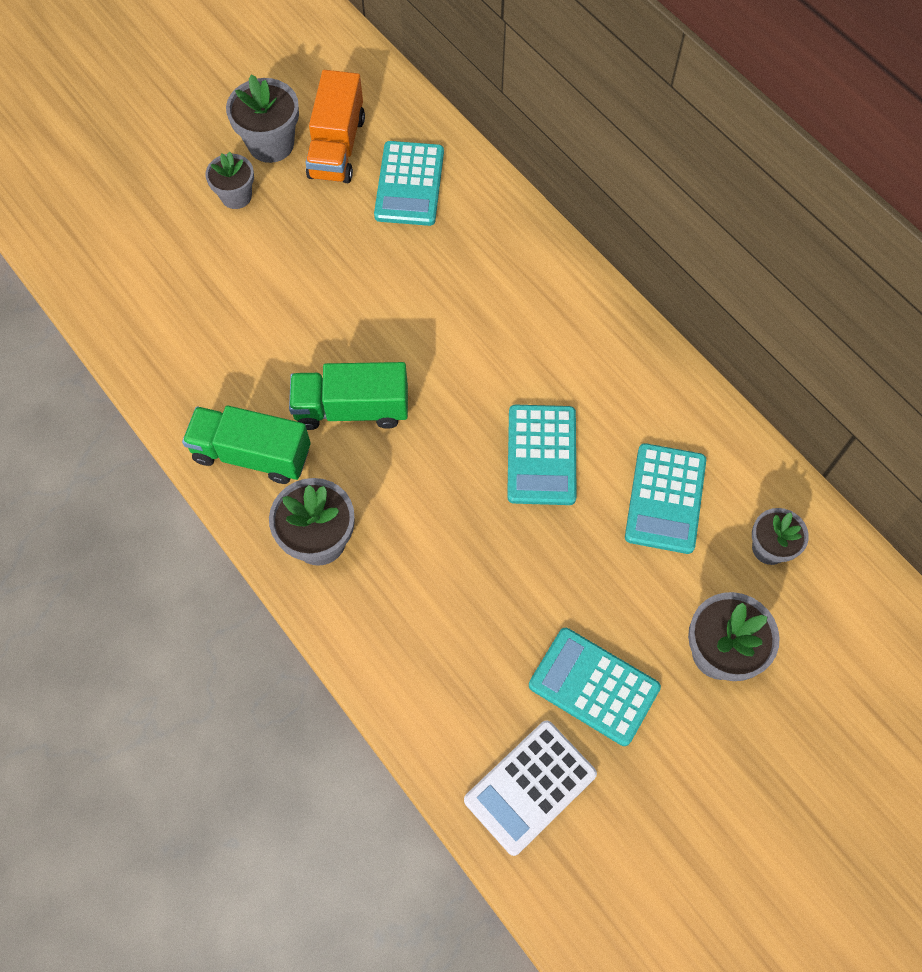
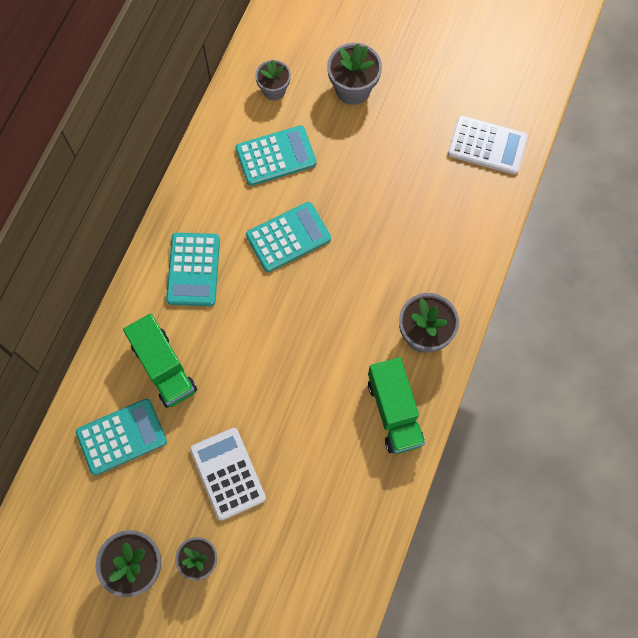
camera: 120 degrees left, 5 degrees up
green truck [289,362,408,430] -> green truck moved to [123,314,197,408]
orange truck [305,70,365,183] -> none
turquoise calculator [529,628,661,746] -> turquoise calculator moved to [166,233,220,306]
none -> white calculator [190,428,266,520]

